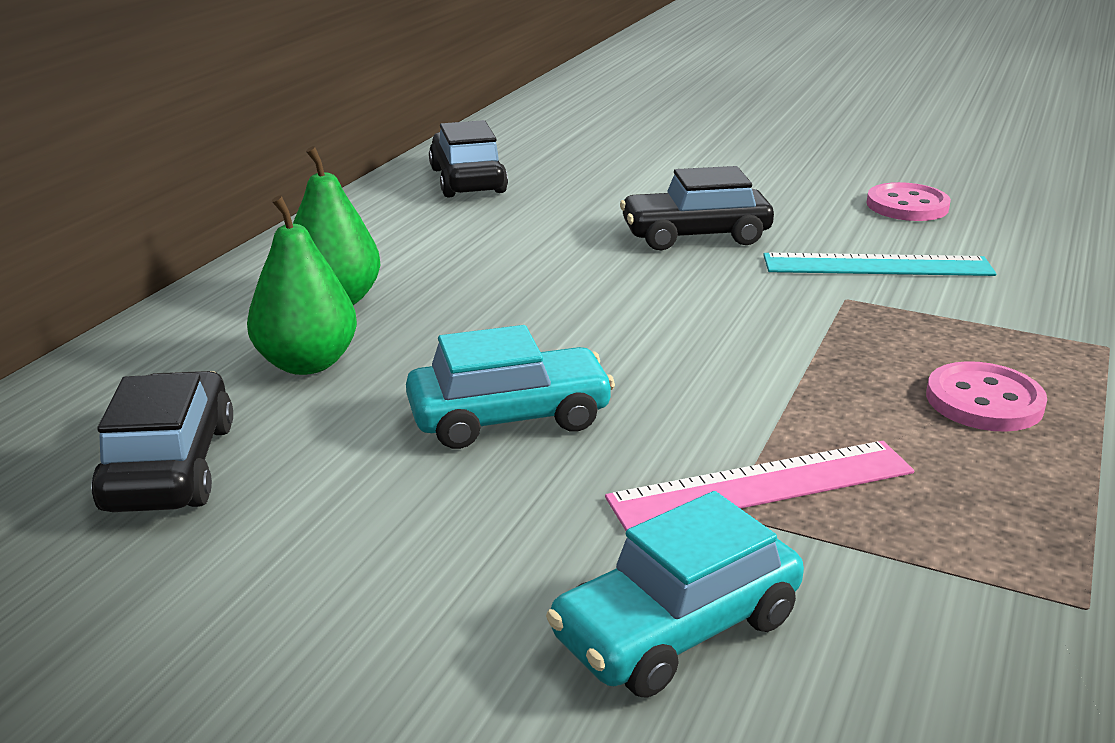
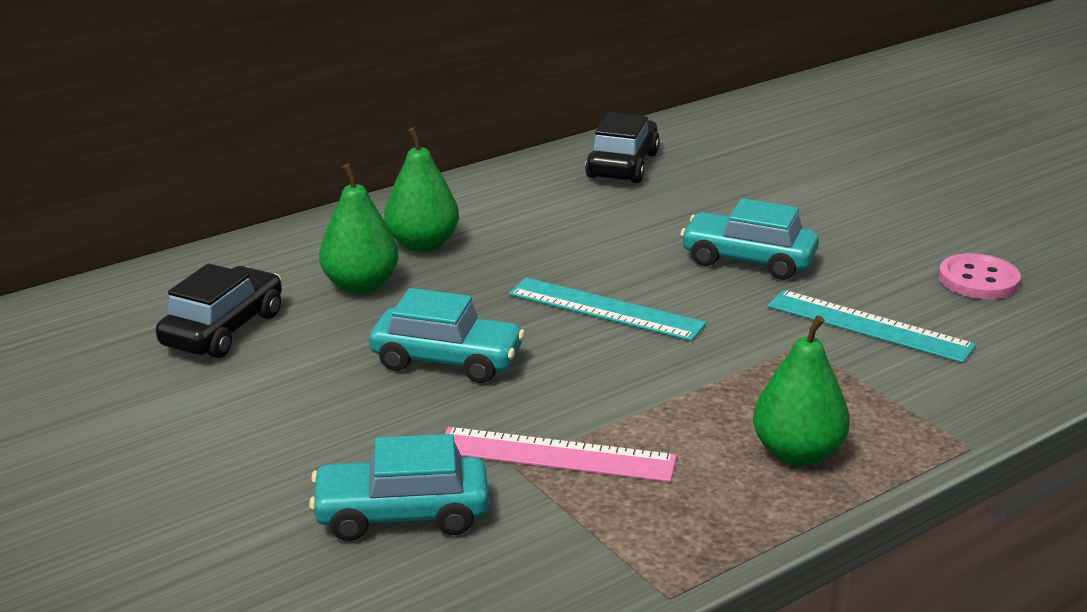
camera: 30 degrees right, 0 degrees up
black car [620,166,774,250] -> turquoise car [680,198,819,280]
pink button [926,361,1047,432] -> green pear [753,315,850,466]
none -> turquoise ruler [509,277,706,341]

